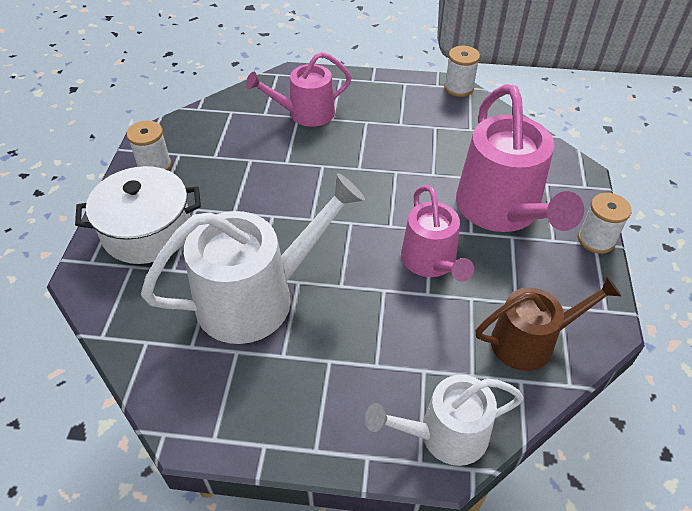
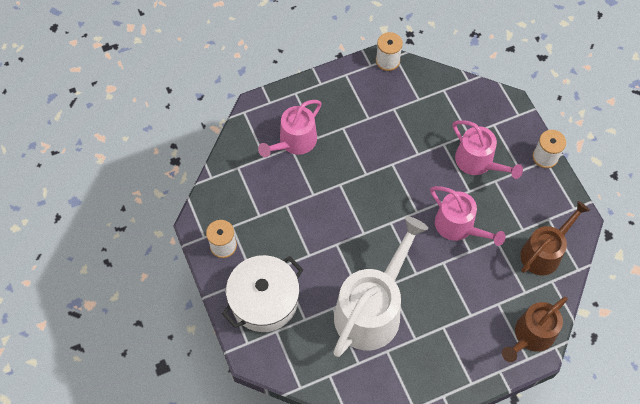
camera: 30 degrees left, 15 degrees up
white watering can [365,375,524,466] -> brown watering can [502,297,568,362]
pink watering can [456,84,584,232] -> pink watering can [453,120,523,179], size x0.62

